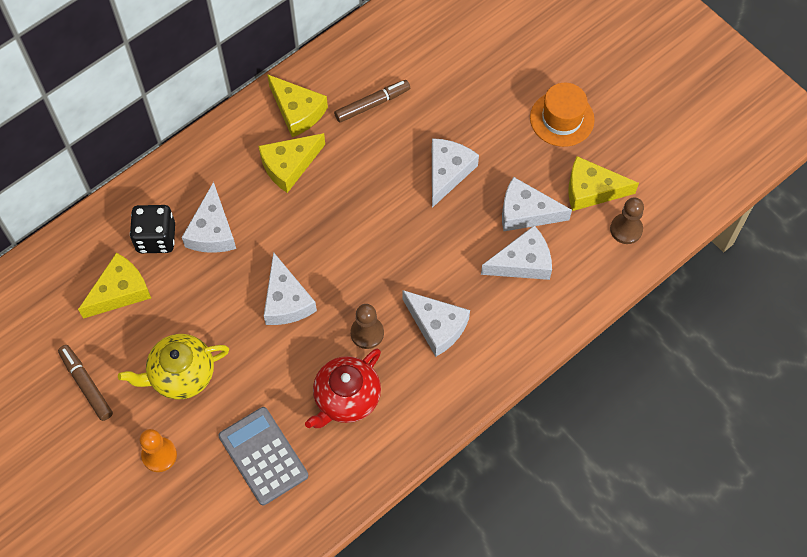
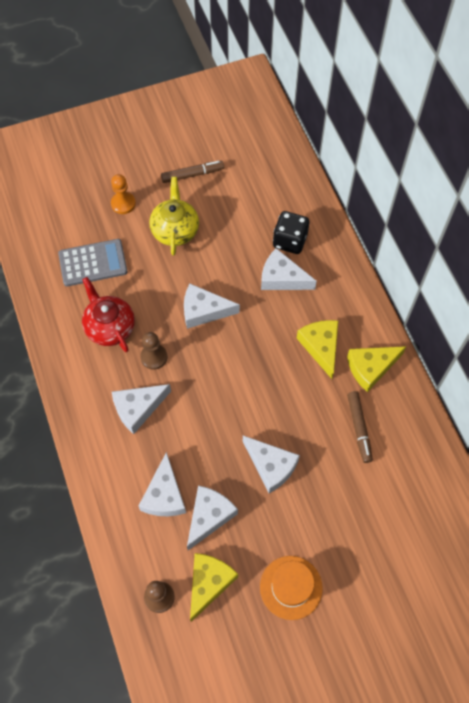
camera: 110 degrees right, 0 degrees up
yellow cheese [78,253,151,319] -> none

